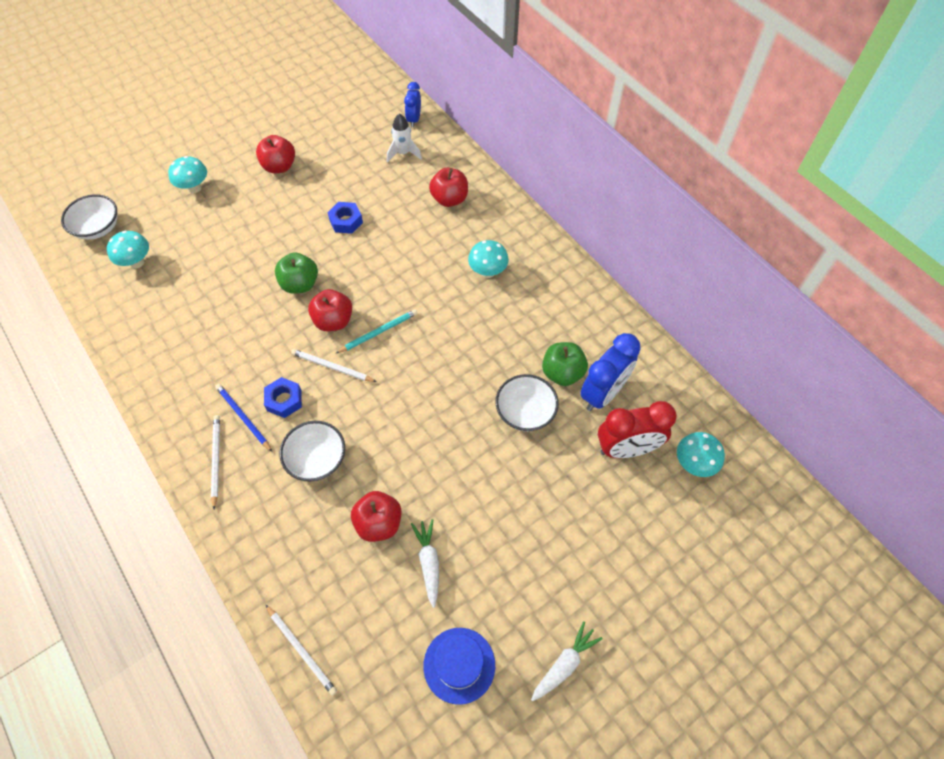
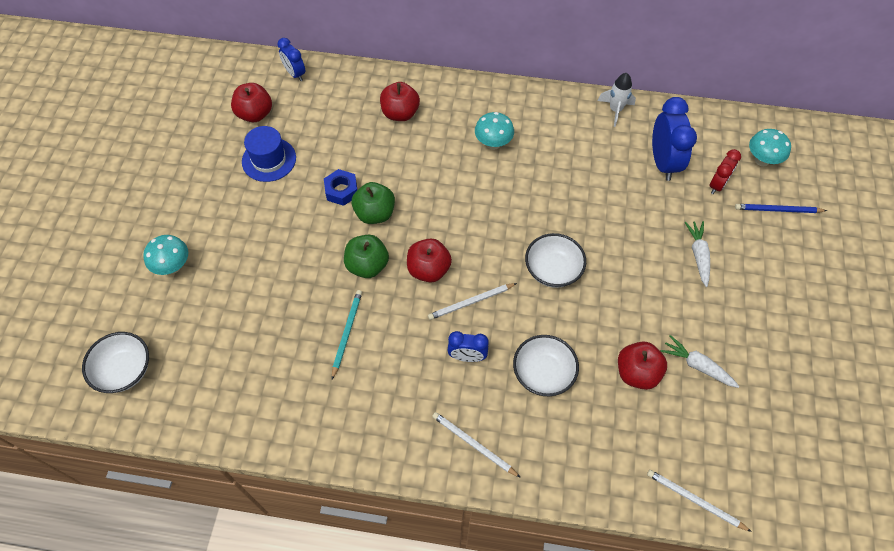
camera: 45 degrees left, 0 degrees up
turquoise mushroom [107,231,149,269] -> none
blue pencil [215,384,272,452] -> blue pencil moved to [735,204,827,213]
red apple [256,135,295,173] -> red apple moved to [231,83,272,122]
blue nut [264,377,302,418] -> blue clock [448,331,489,362]
white pencil [266,605,337,696] -> white pencil turned 150 degrees counterclockwise [647,470,752,532]
turquoise pencil [336,309,417,353] -> turquoise pencil moved to [332,290,362,379]
white rocket [387,114,422,163] -> white rocket moved to [598,73,636,127]
blue hat [423,628,495,705] -> blue hat moved to [242,126,296,182]
white bowl [495,374,559,431] -> white bowl moved to [525,233,586,288]
white carrot [531,621,603,701] -> white carrot moved to [684,221,710,287]
green apple [542,342,588,386] -> green apple moved to [352,182,395,224]
red clock [598,401,677,458] -> red clock [709,149,741,194], size x0.58

